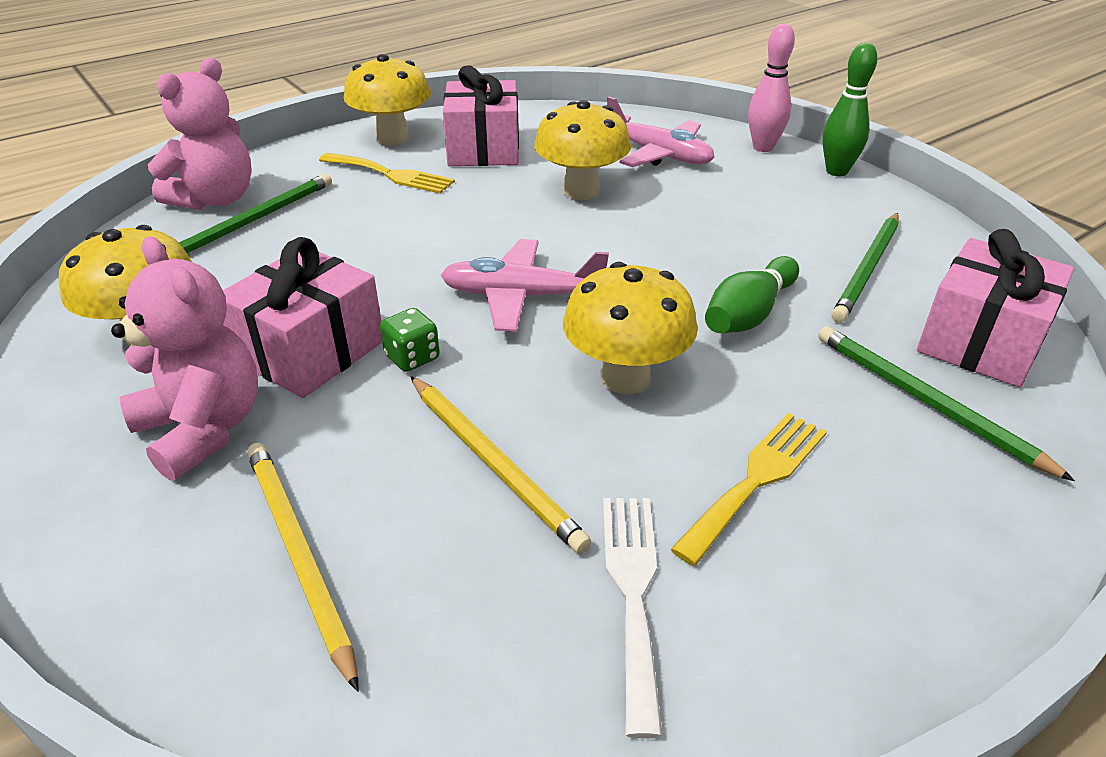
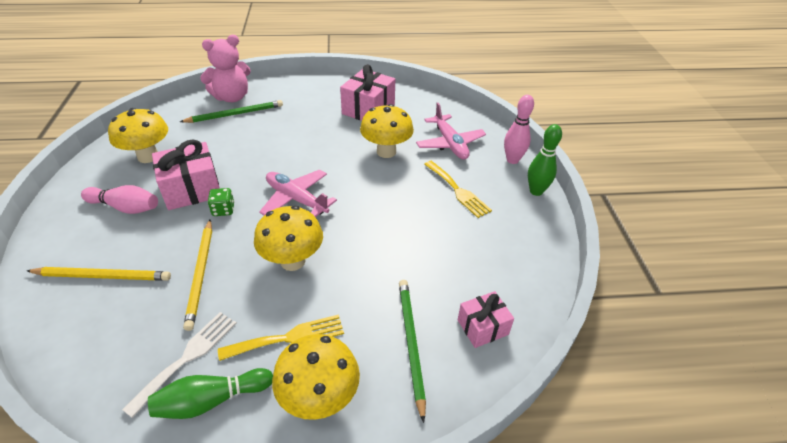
camera: 30 degrees right, 5 degrees up
pink teddy bear [111,237,258,481] -> pink bowling pin [81,185,158,214]
yellow pencil [247,443,358,692] -> yellow pencil turned 90 degrees clockwise [27,267,171,281]
yellow fork [319,153,455,194] -> yellow fork moved to [424,161,492,218]
yellow mushroom [344,54,431,145] -> yellow mushroom moved to [272,334,360,420]
green bowling pin [705,256,799,333] -> green bowling pin moved to [148,368,273,419]
green pencil [831,213,899,322] -> none
pink gift [917,229,1074,387] -> pink gift [458,291,514,348], size x0.61

